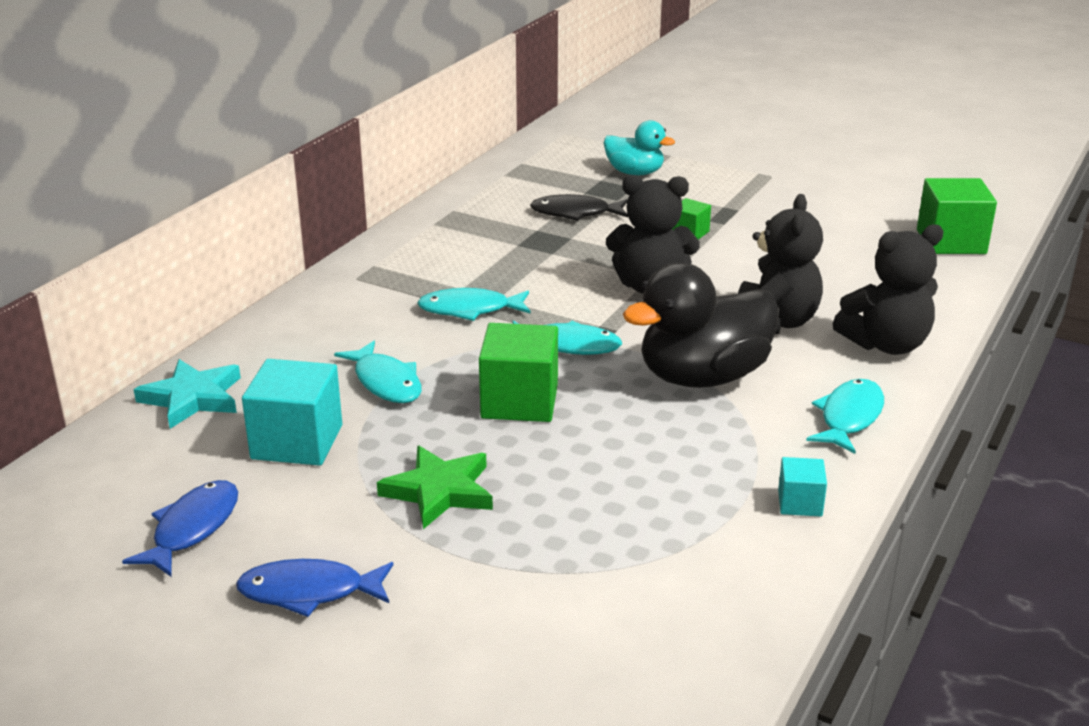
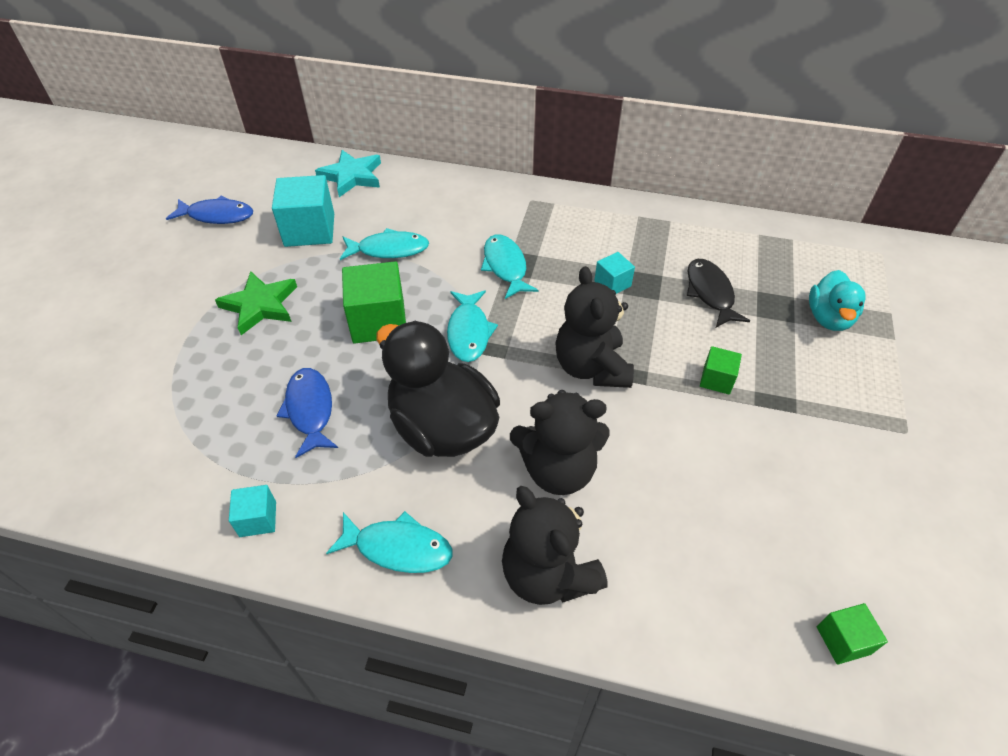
camera: 75 degrees right, 20 degrees up
blue fish [236,559,393,617] -> blue fish moved to [276,368,338,458]
turquoise fish [334,341,422,403] -> turquoise fish turned 135 degrees counterclockwise [340,228,429,260]
green cube [917,178,997,254] -> green cube [817,603,888,665], size x0.53
none -> turquoise cube [594,252,635,294]

